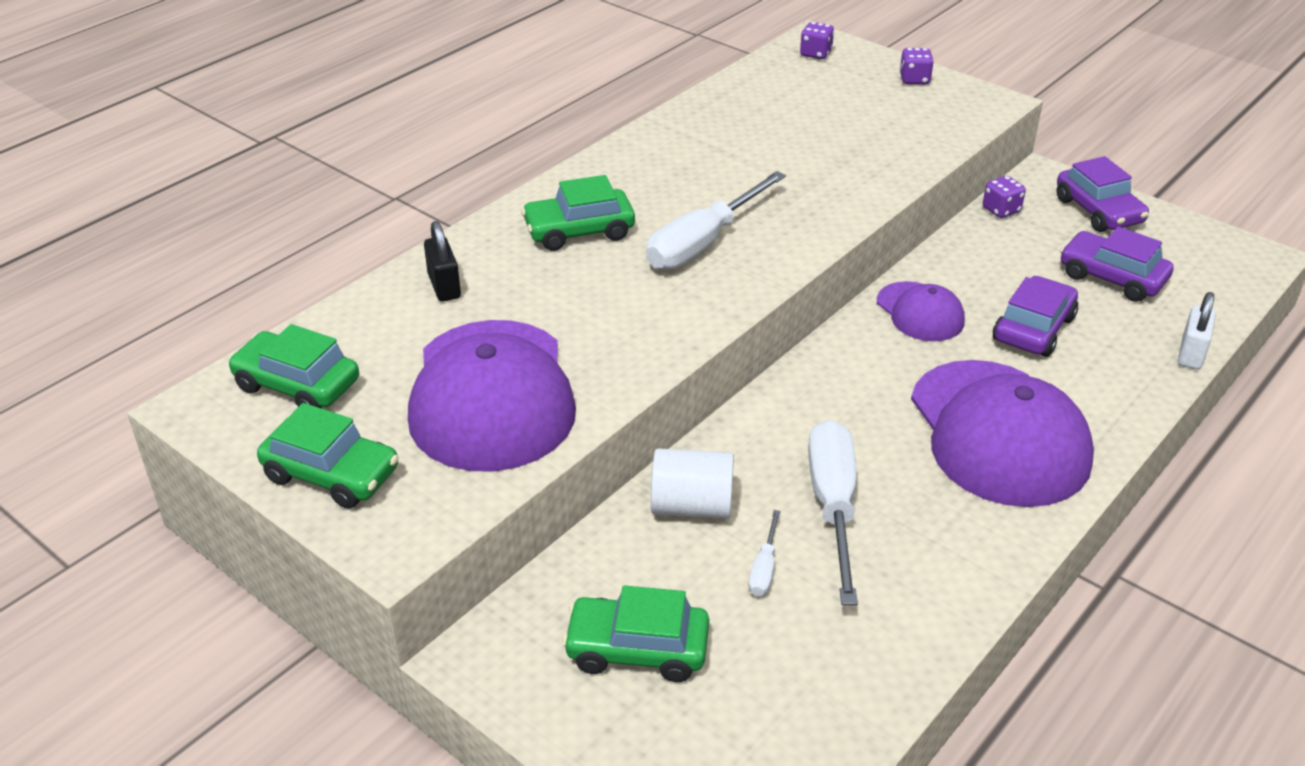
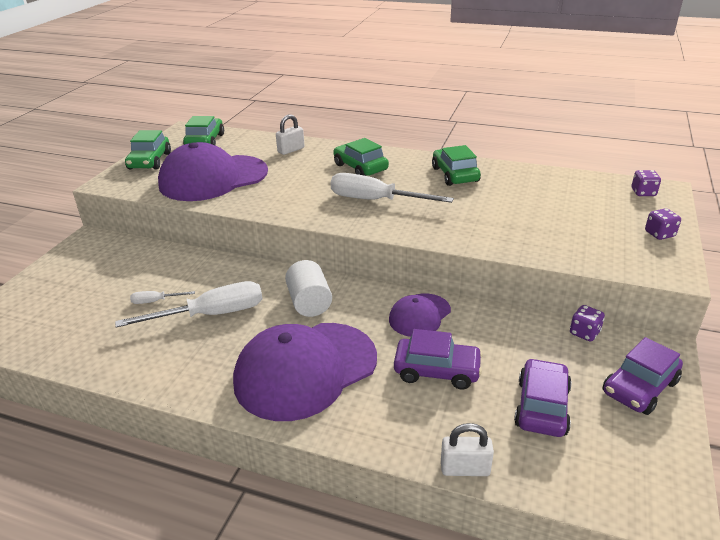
camera: 70 degrees right, 5 degrees down
black padlock [424,221,461,301] -> white padlock [276,114,305,155]
green car [562,585,709,682] -> green car moved to [432,145,481,186]
white cylinder [651,448,734,519] -> white cylinder moved to [285,260,332,317]

